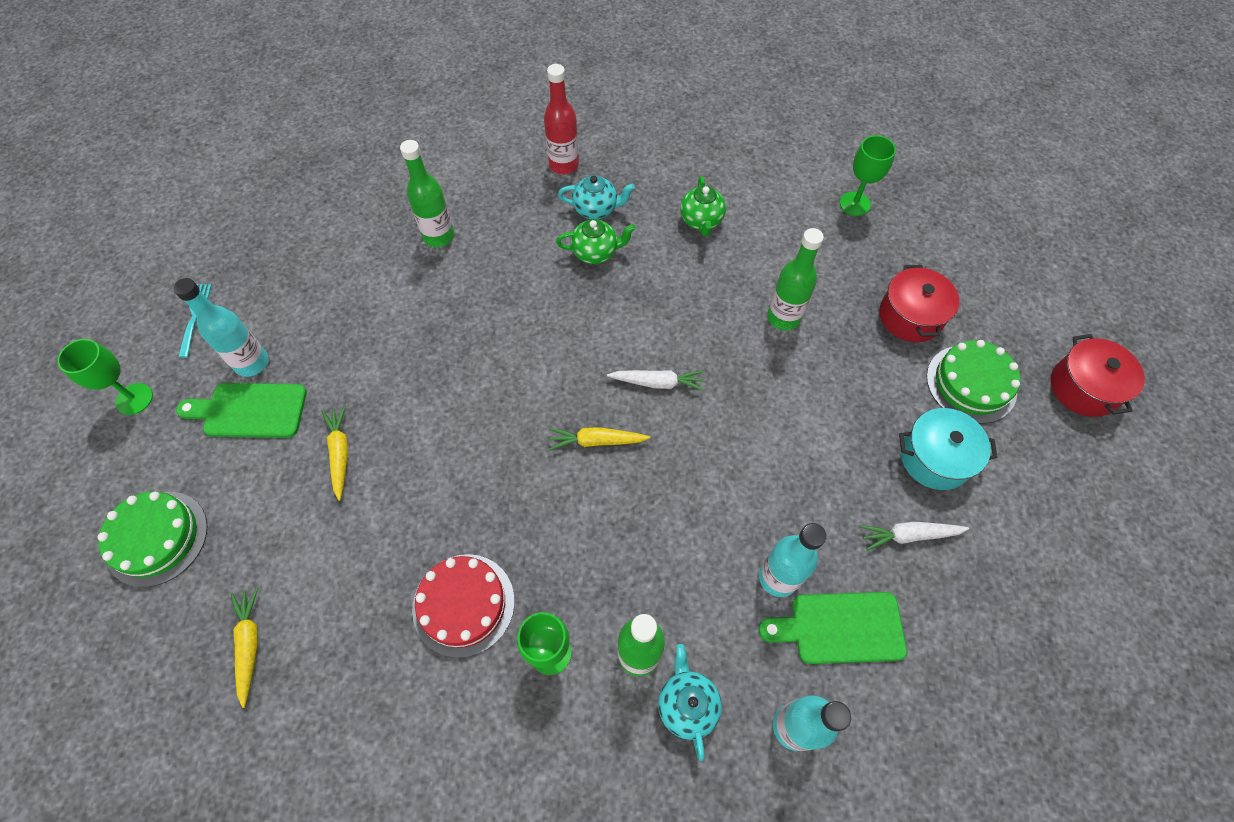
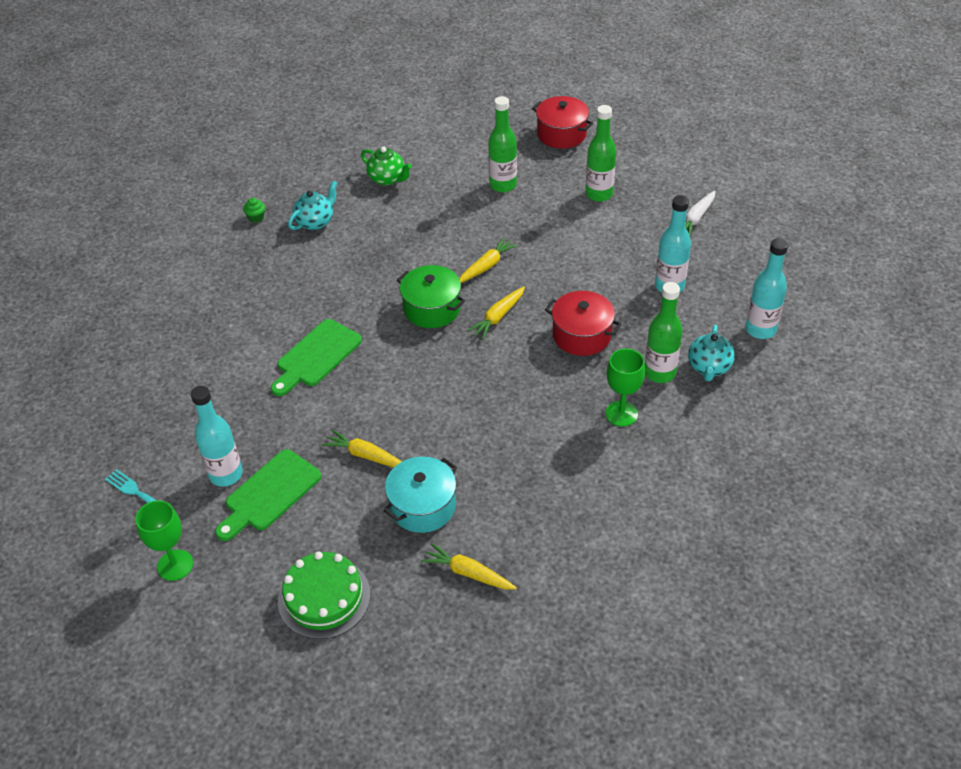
camera: 50 degrees left, 15 degrees down
green bottle [400,140,454,247] -> green bottle moved to [586,105,616,202]
red cake [412,554,515,658] -> none
red bottle [544,64,579,174] -> green cupcake [243,198,265,223]
green teapot [556,219,636,264] -> none
white carrot [607,370,704,391] -> yellow carrot [459,237,518,283]
turquoise teapot [658,644,722,761] -> turquoise teapot turned 105 degrees counterclockwise [688,325,735,381]
green cutting board [759,592,907,664] -> green cutting board moved to [271,319,362,396]
green goblet [840,135,896,216] -> none
turquoise pot [899,408,998,490] -> turquoise pot moved to [384,457,457,533]
green cake [927,340,1020,424] -> none
red pot [1051,334,1145,417] -> red pot moved to [545,291,622,356]
none -> green pot [397,265,465,328]

